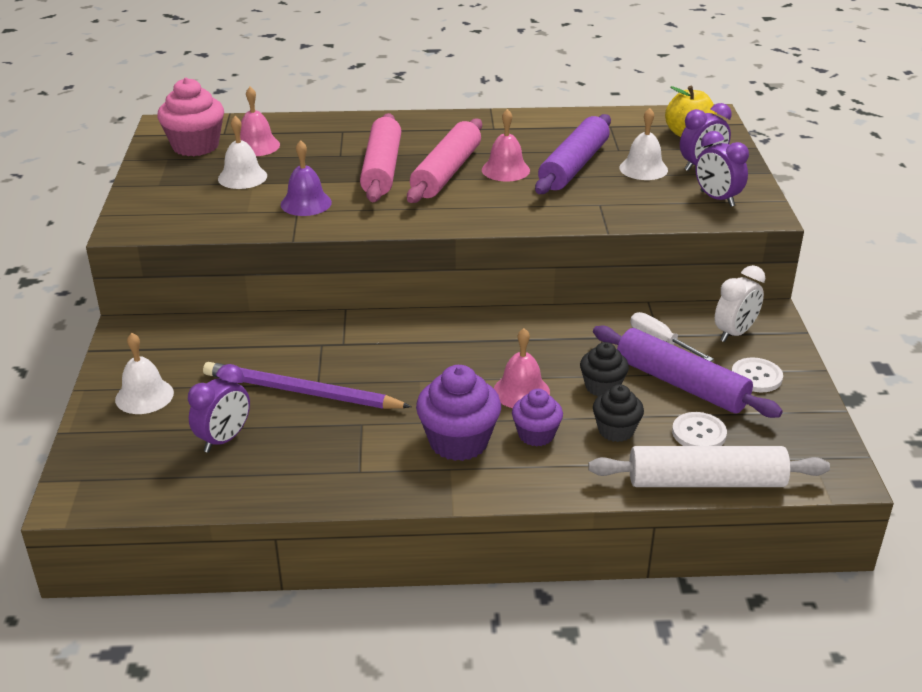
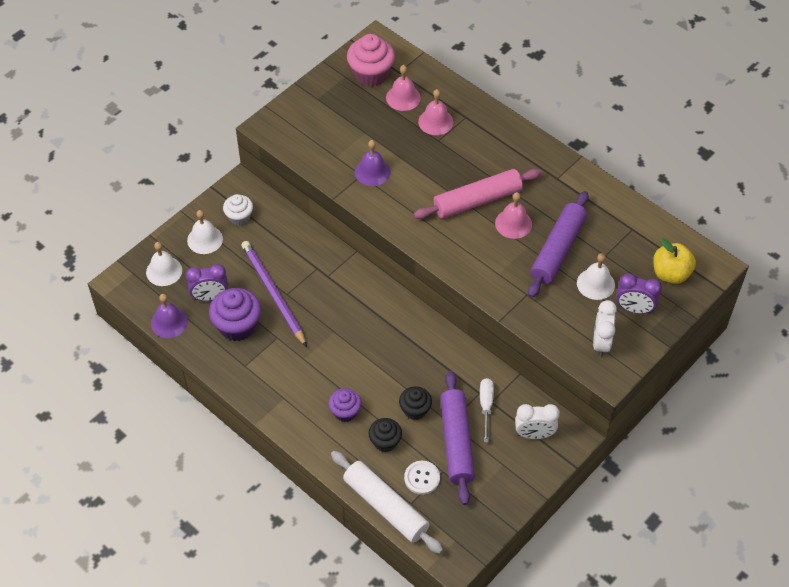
camera: 45 degrees right, 20 degrees up
white bell [218,116,267,189] -> white bell moved to [146,242,182,286]
pink rolling pin [360,113,401,202] -> none
purple cupcake [416,365,501,461] -> purple cupcake moved to [209,288,261,341]
pink bell [494,328,550,408] -> pink bell moved to [418,89,453,135]
purple rolling pin [535,114,611,194] -> purple rolling pin turned 45 degrees counterclockwise [528,191,589,298]
purple clock [695,131,749,207] -> white clock [593,300,617,357]
white button [732,357,783,392] -> none
none -> purple bell [151,294,188,338]
none -> white cupcake [223,194,253,226]

